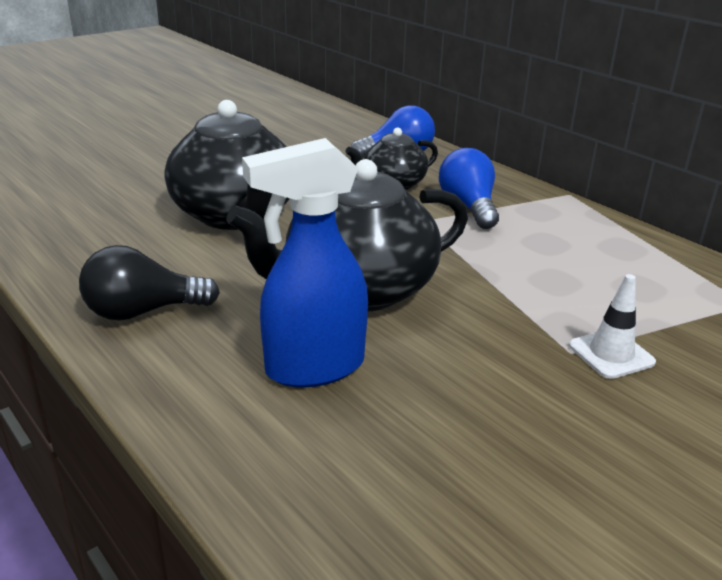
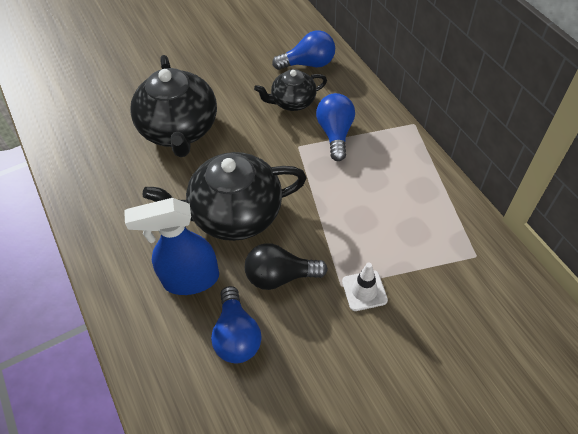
camera: 15 degrees right, 25 degrees up
black light bulb [79,245,220,321] -> black light bulb moved to [245,243,328,290]
none -> blue light bulb [211,286,261,363]

